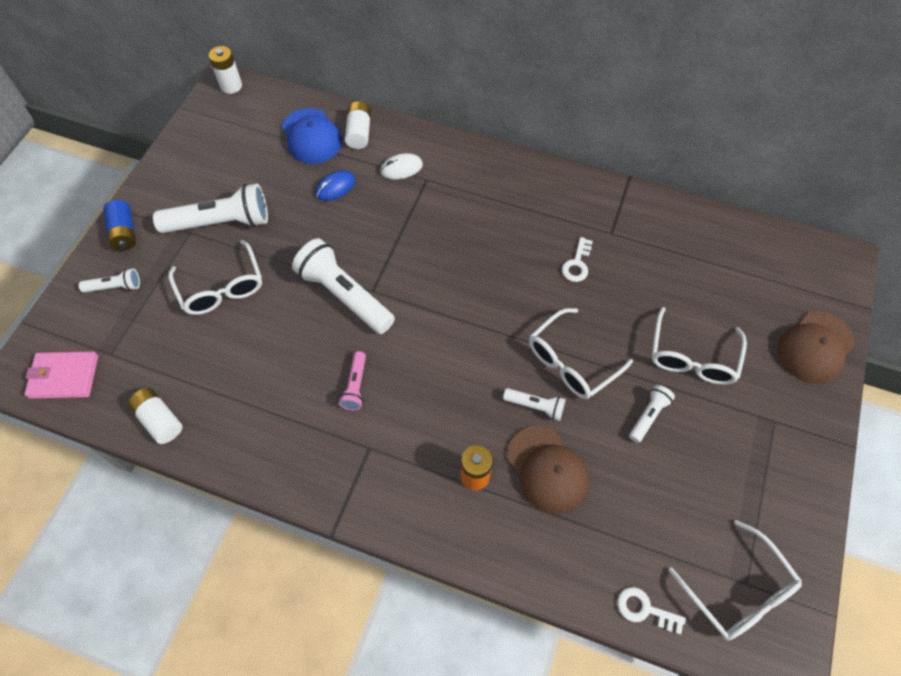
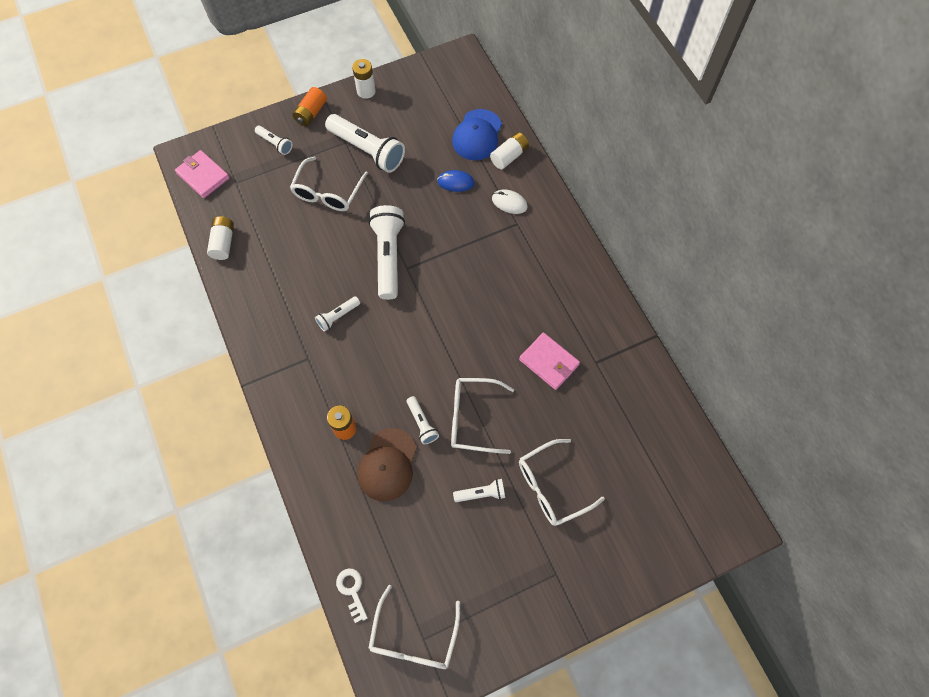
camera: 45 degrees right, 5 degrees up
blue battery [103,200,136,251] -> orange battery [292,87,327,127]
white battery [209,46,242,94] -> white battery moved to [352,59,376,99]
pink flashlight [339,351,366,410] -> white flashlight [315,296,360,332]
white key [562,237,593,282] -> pink wallet [519,332,580,390]
brown cap [777,312,855,384] -> none

